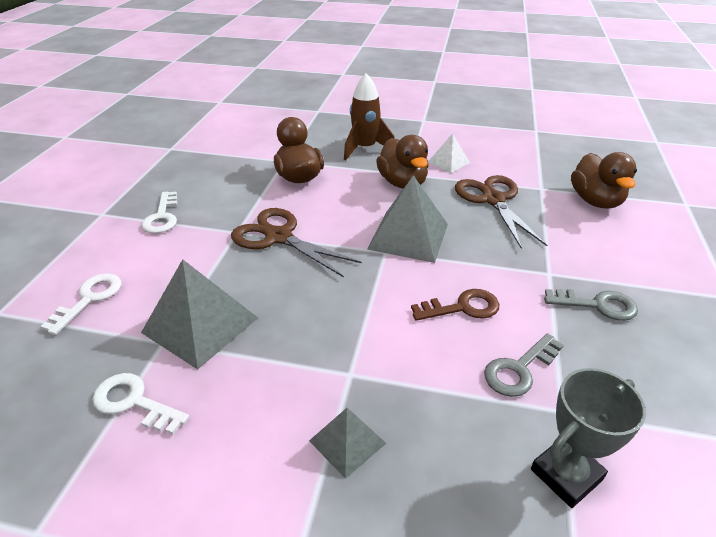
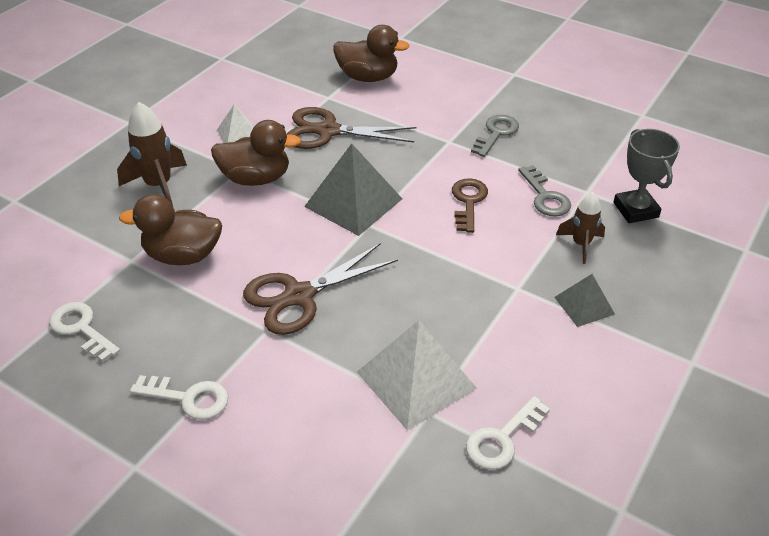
camera: 70 degrees left, 5 degrees up
white key [40,273,122,335] -> white key moved to [49,302,120,362]
grey pyramid [141,259,258,369] -> white pyramid [357,320,477,430]
none -> brown rocket [556,192,605,264]

